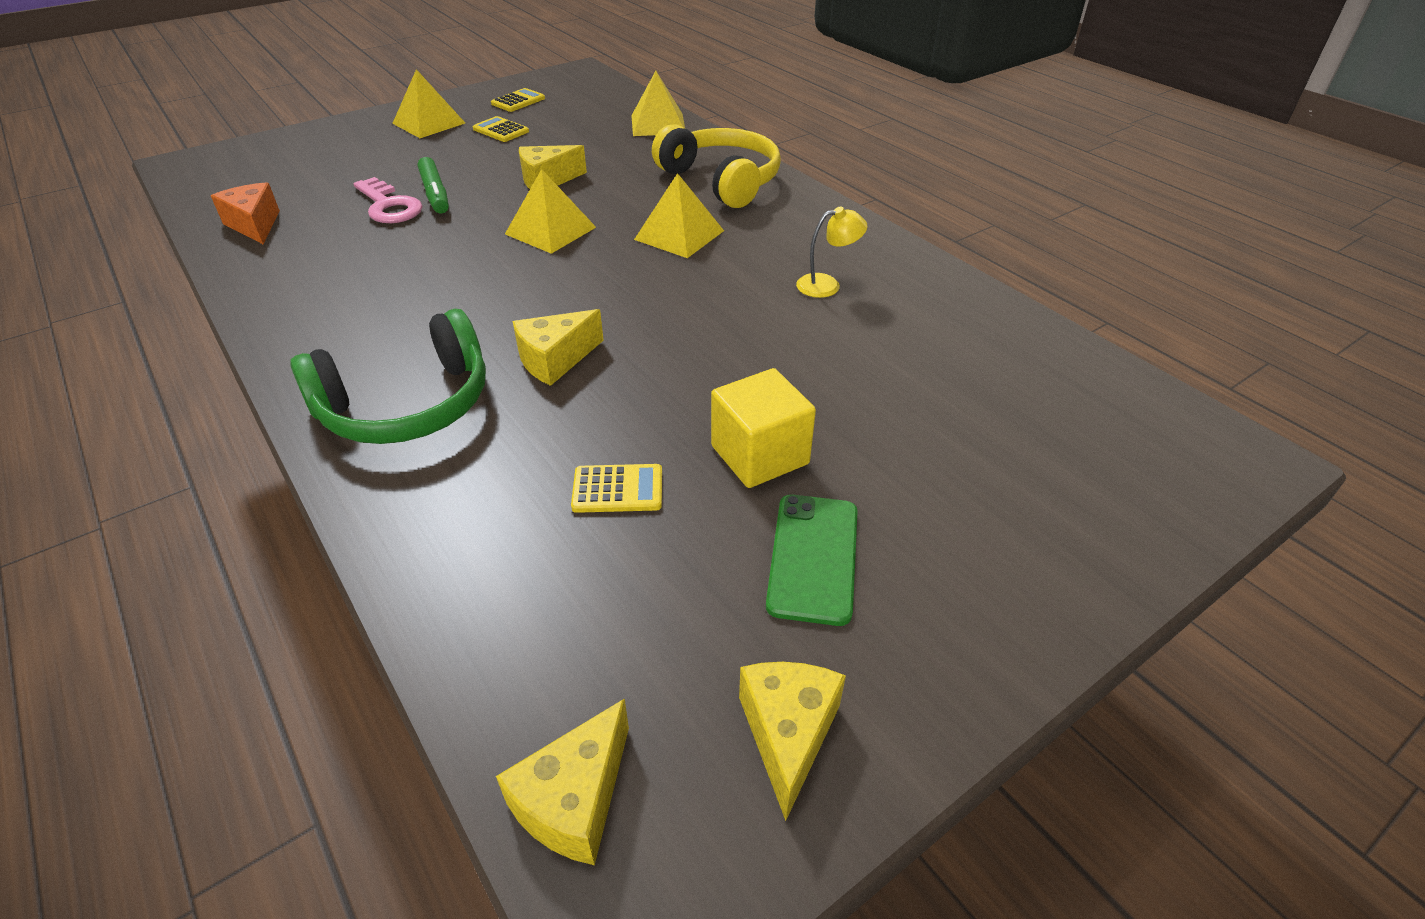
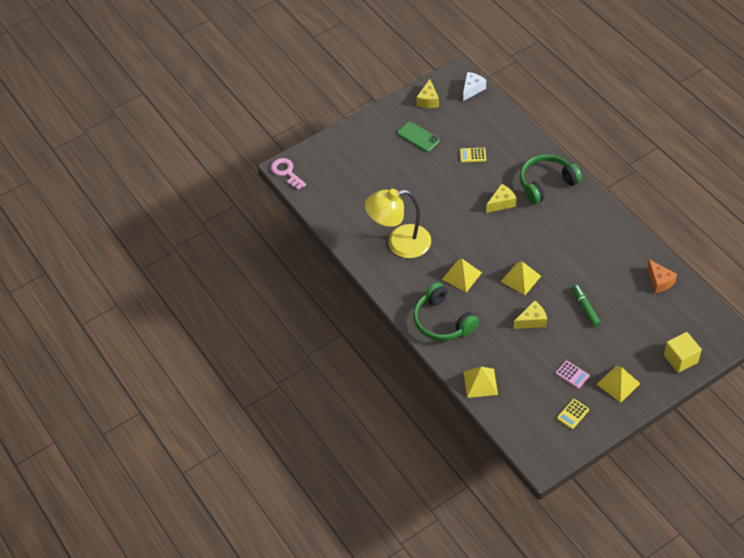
camera: 175 degrees left, 10 degrees up
pink key [353,177,423,223] -> pink key moved to [271,158,306,190]
yellow calculator [473,116,529,142] -> pink calculator [555,361,589,389]
yellow cheese [496,698,629,865] -> white cheese [463,72,486,101]
yellow headphones [652,124,781,208] -> green headphones [413,282,479,341]
yellow cube [711,368,816,488] -> yellow cube moved to [664,332,702,373]
green phone [766,495,858,626] -> green phone turned 60 degrees counterclockwise [397,122,440,152]
yellow lamp [796,206,867,298] -> yellow lamp [365,189,431,258], size x2.47

